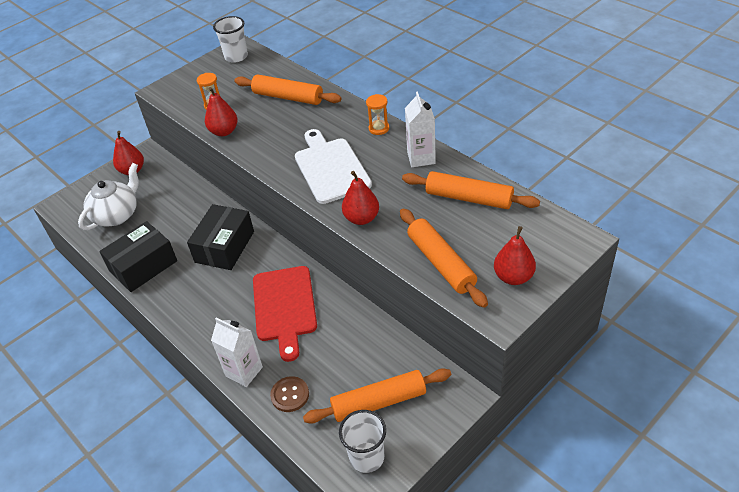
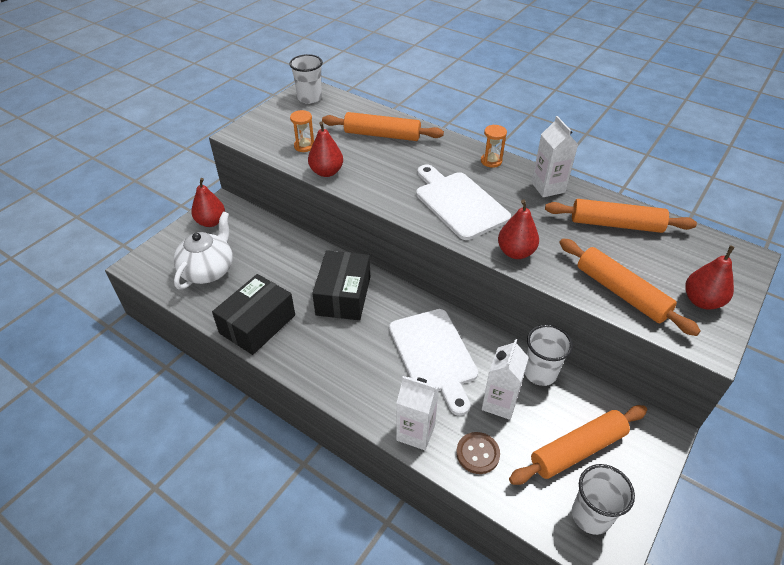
camera: 15 degrees left, 0 degrees up
red cutting board [253,266,317,362] -> white cutting board [389,309,478,416]
none -> white carton [482,339,529,420]
none -> white cup [525,325,573,386]

